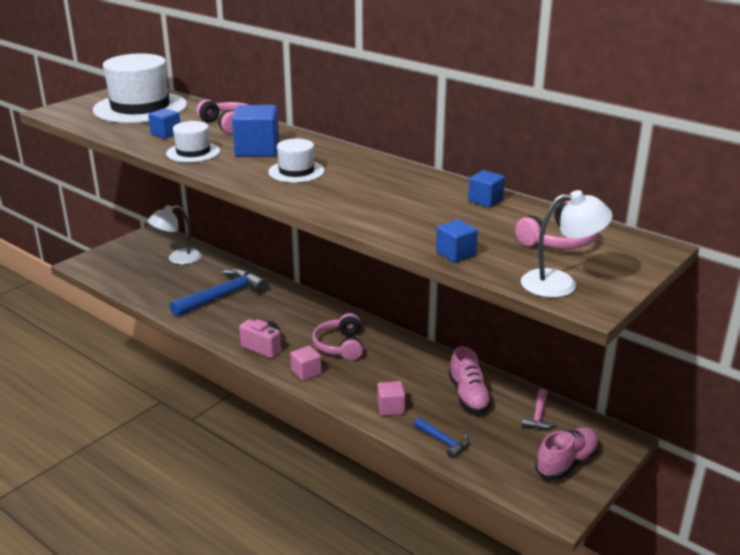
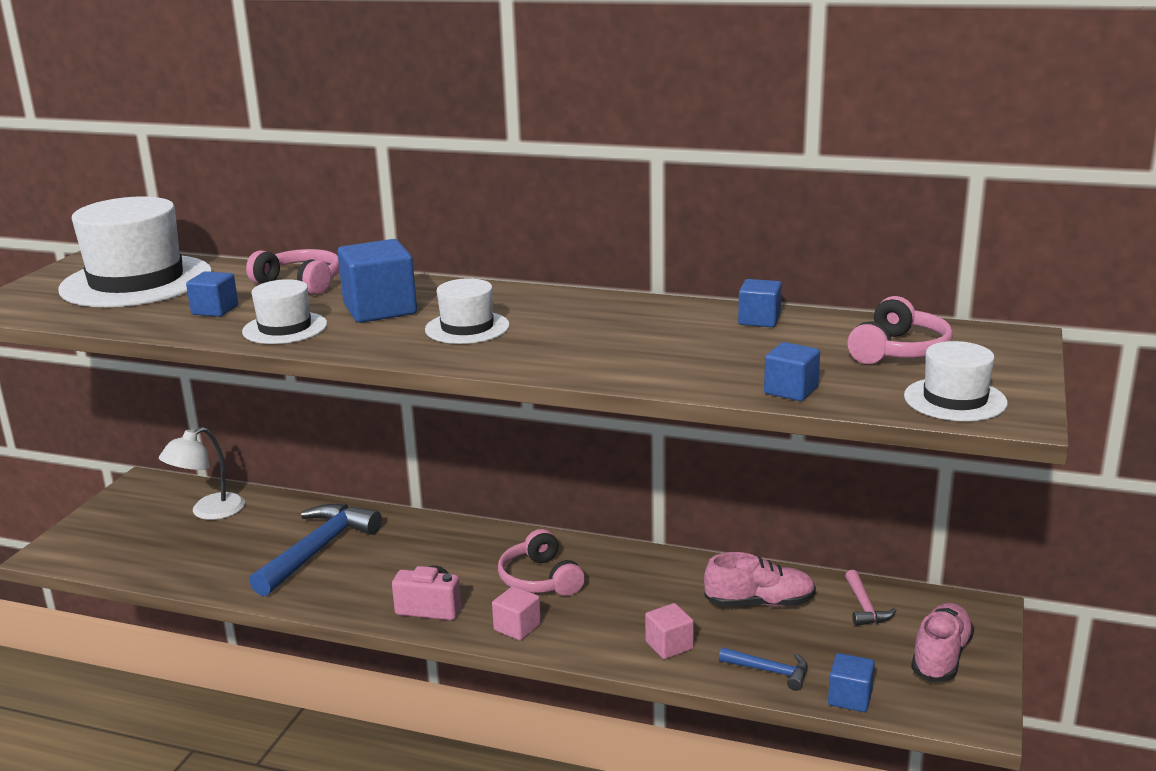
camera: 20 degrees left, 5 degrees down
pink shoe [449,346,492,413] -> pink shoe turned 60 degrees counterclockwise [704,552,816,607]
white lamp [521,190,613,298] -> white hat [904,341,1008,421]
none -> blue cube [828,653,875,712]

